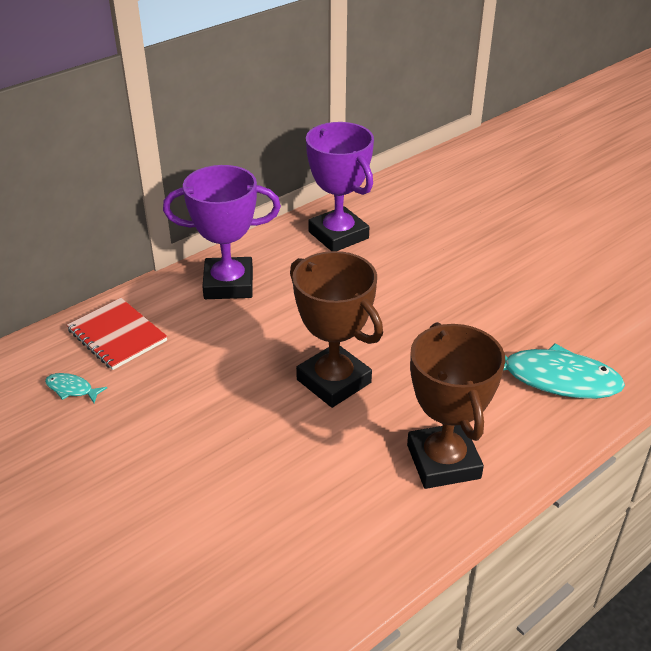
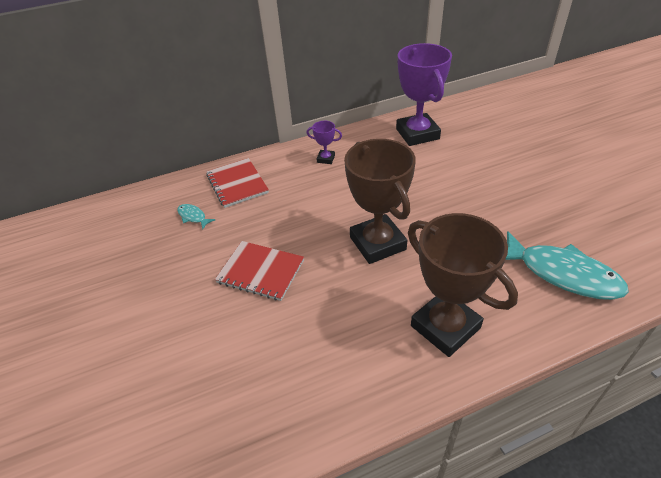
camera: 20 degrees right, 5 degrees up
purple trophy [163,165,281,299] -> purple trophy [307,121,342,164], size x0.44
brown trophy [407,322,505,489] -> brown trophy turned 45 degrees counterclockwise [408,213,518,357]
none -> red notebook [215,241,304,301]

